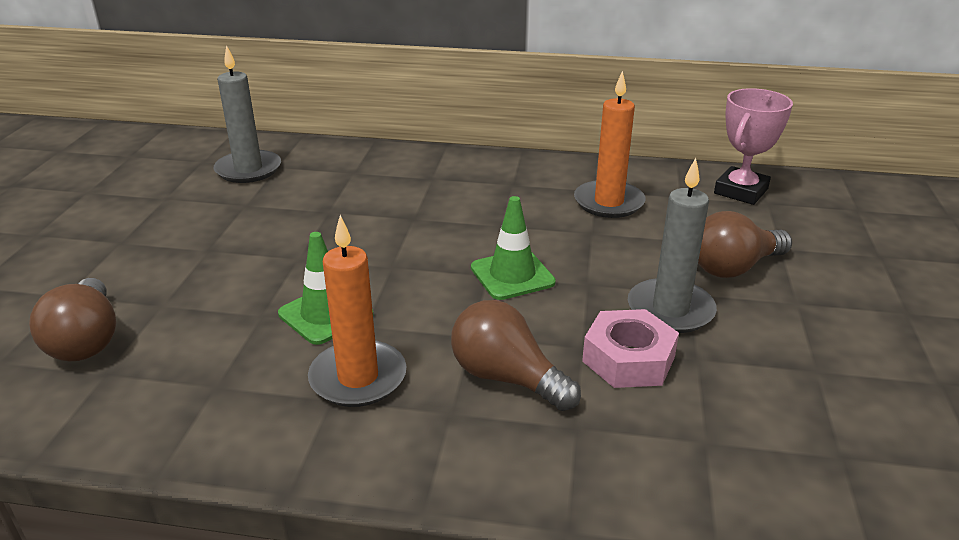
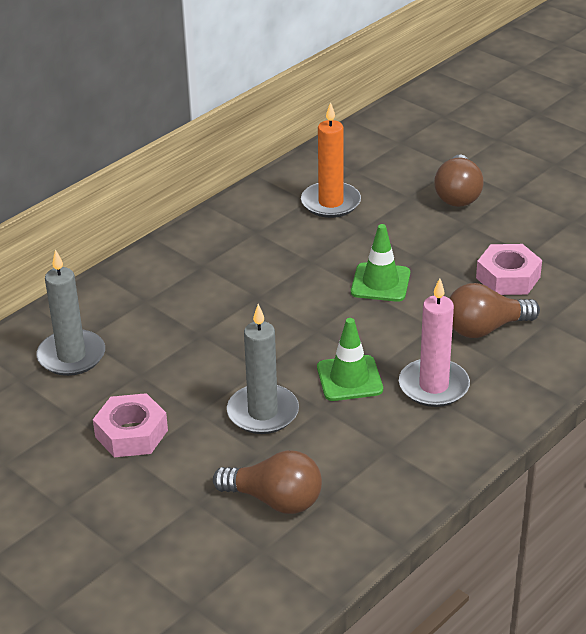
camera: 55 degrees left, 5 degrees up
orange candle [308,215,406,407] -> pink candle [399,278,470,407]
grey candle [628,158,717,333] -> grey candle moved to [227,304,299,434]
pink trophy [714,88,793,205] -> none
none -> pink nut [93,393,168,457]

